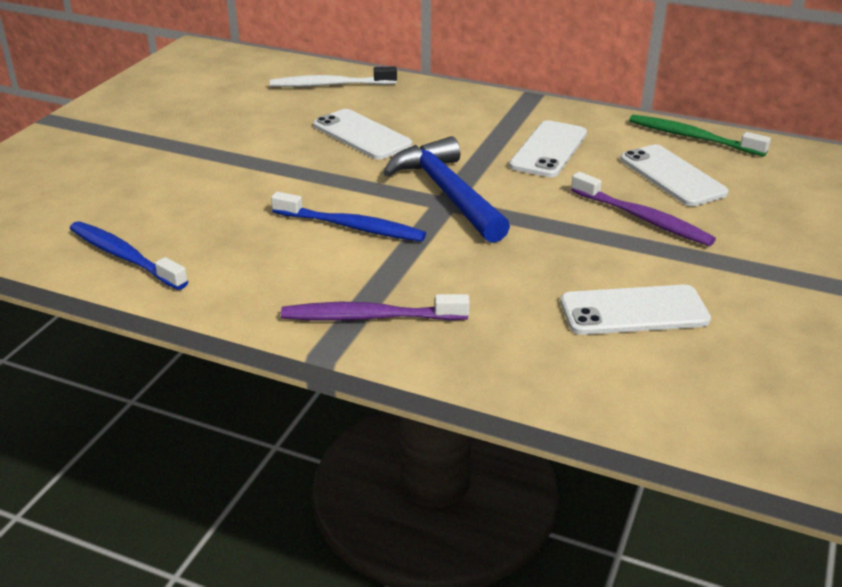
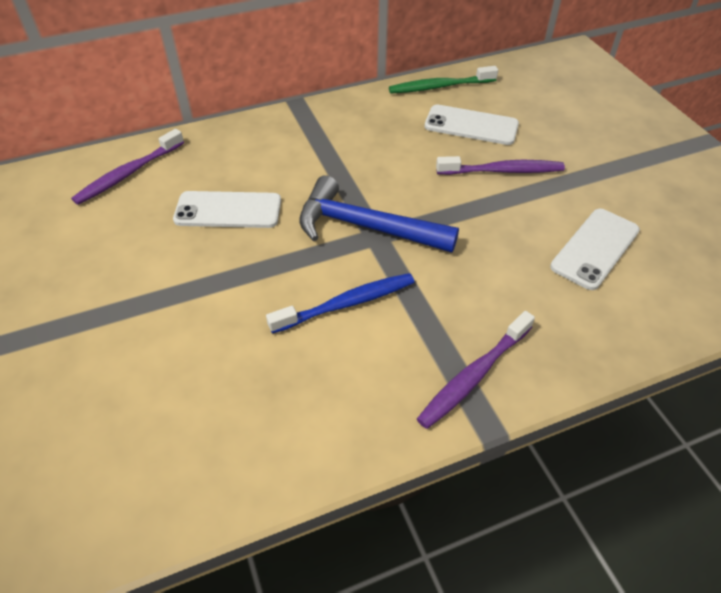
camera: 45 degrees left, 15 degrees up
blue toothbrush [70,221,188,290] -> none
white toothbrush [270,67,397,87] -> purple toothbrush [71,129,184,205]
white phone [509,120,587,177] -> none

